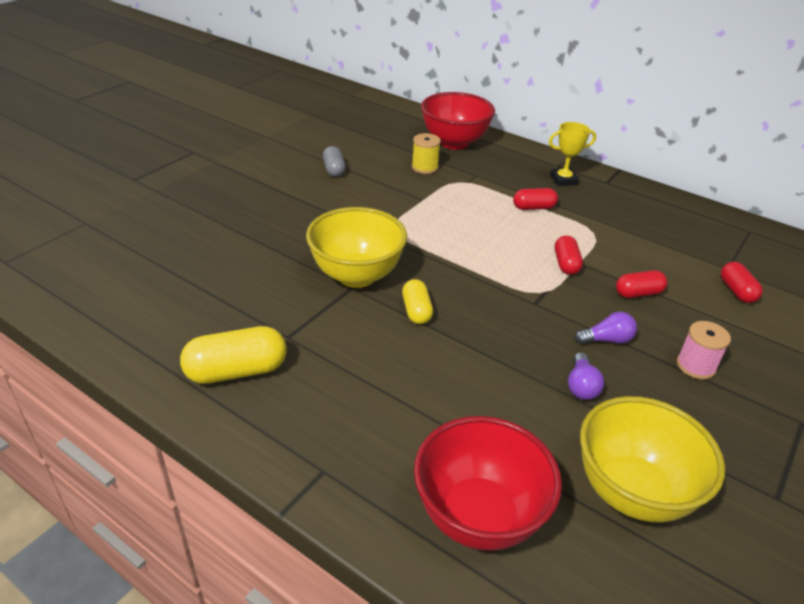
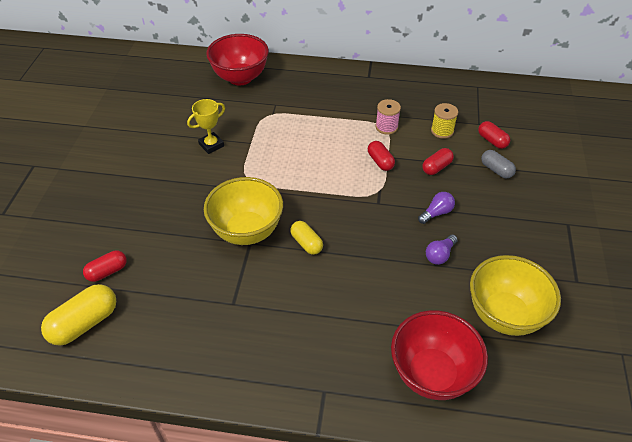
camera: 25 degrees left, 10 degrees up
yellow capsule [180,326,287,384] -> yellow capsule moved to [41,284,116,346]
grey capsule [323,146,346,177] -> grey capsule moved to [481,150,516,178]
yellow spool [412,133,441,174] -> yellow spool moved to [431,103,458,139]
red capsule [513,188,558,210] -> red capsule moved to [83,251,127,282]
yellow trophy [549,122,596,186] -> yellow trophy moved to [187,99,225,154]
purple light bulb [568,352,604,400] -> purple light bulb turned 60 degrees clockwise [426,235,458,265]
pink spool [677,321,731,379] -> pink spool moved to [376,99,401,135]

